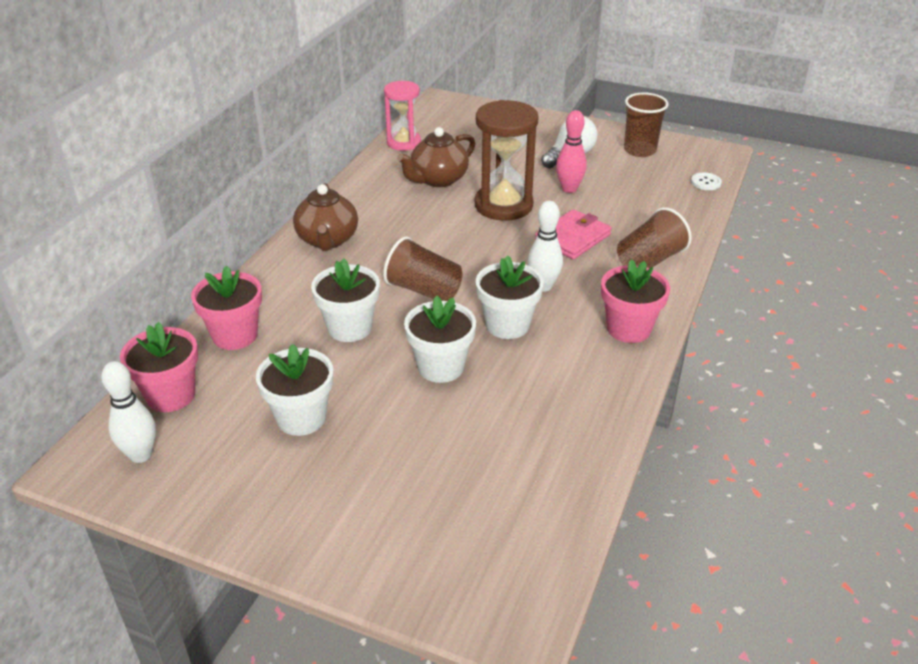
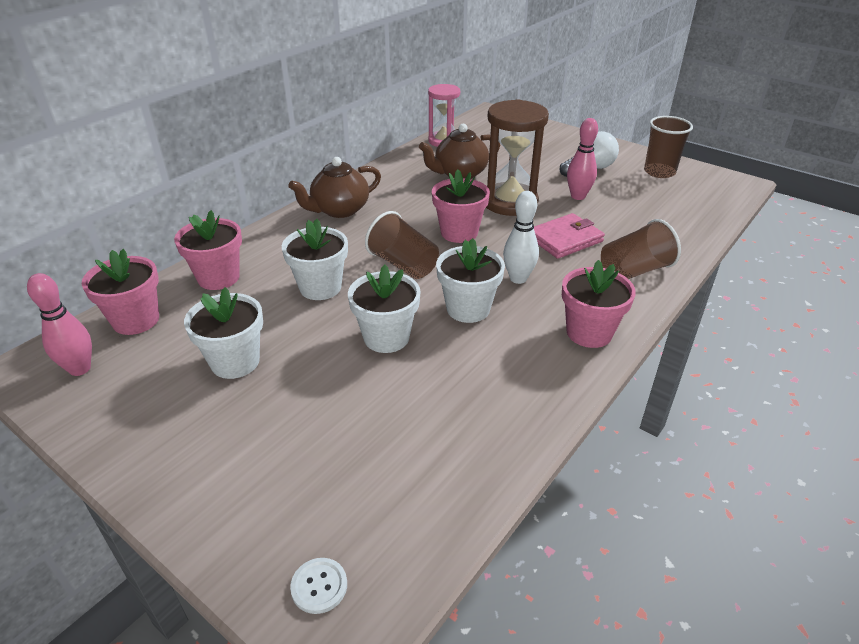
camera: 15 degrees right, 0 degrees up
white bowling pin [101,361,156,463] -> pink bowling pin [27,273,92,376]
brown teapot [293,183,358,251] -> brown teapot turned 45 degrees clockwise [288,157,381,218]
white button [691,172,722,190] -> white button moved to [290,558,347,614]
none -> pink flower pot [432,169,490,243]

